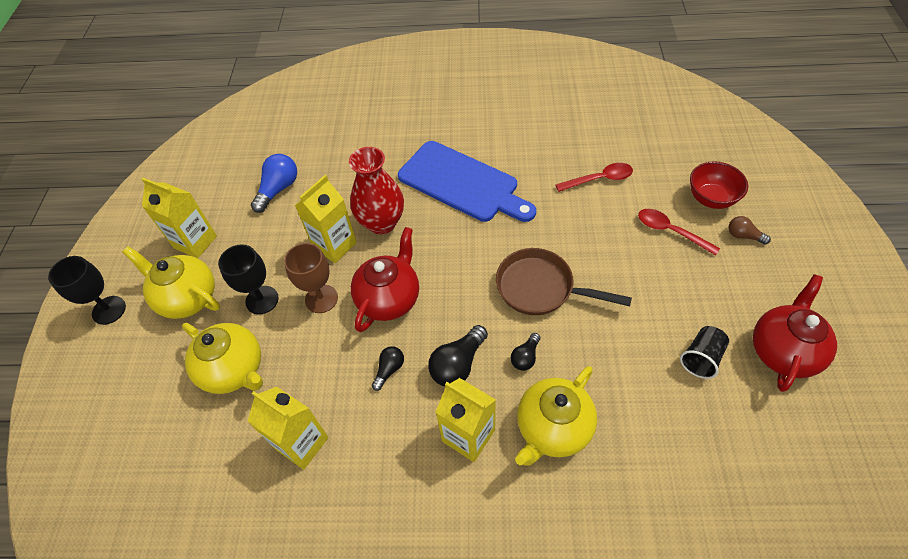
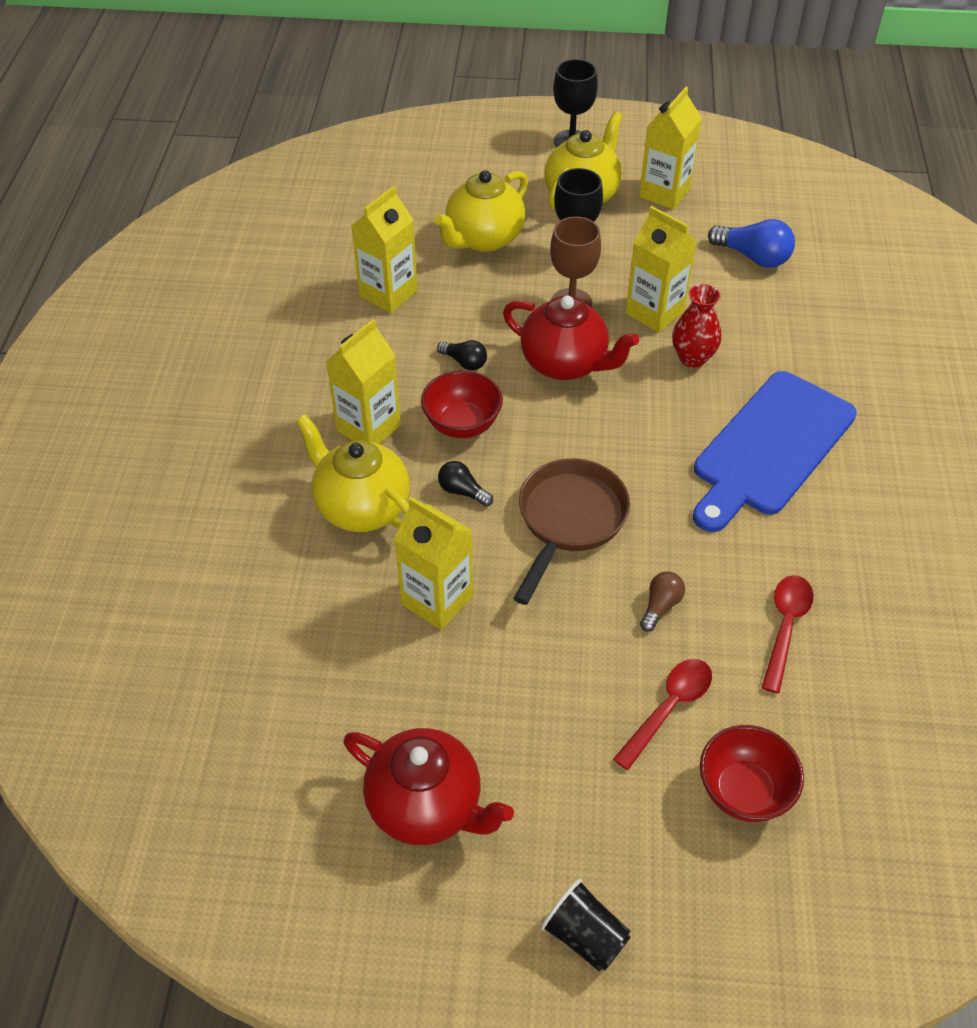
camera: 90 degrees right, 5 degrees down
red vase [349,147,404,234] -> red vase [672,284,721,367], size x0.66
black light bulb [428,325,488,386] -> red bowl [421,370,503,438]
red spoon [555,163,633,192] -> red spoon turned 150 degrees counterclockwise [762,575,814,693]
black cup [680,326,729,379] -> black cup moved to [541,879,631,972]
brown light bulb [728,216,771,245] -> brown light bulb moved to [640,571,685,632]
none -> yellow carton [394,497,473,630]

